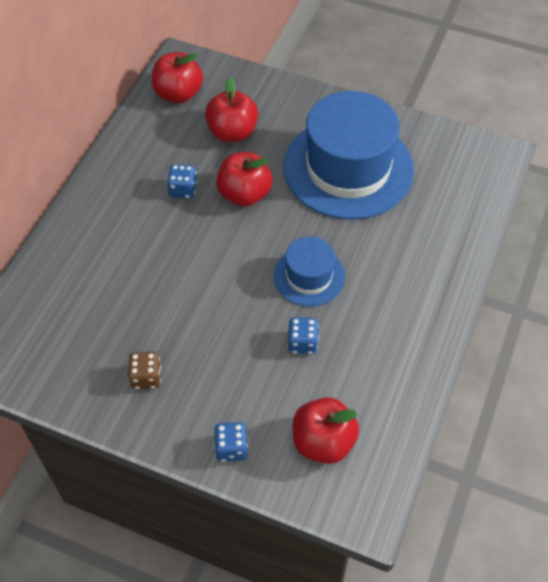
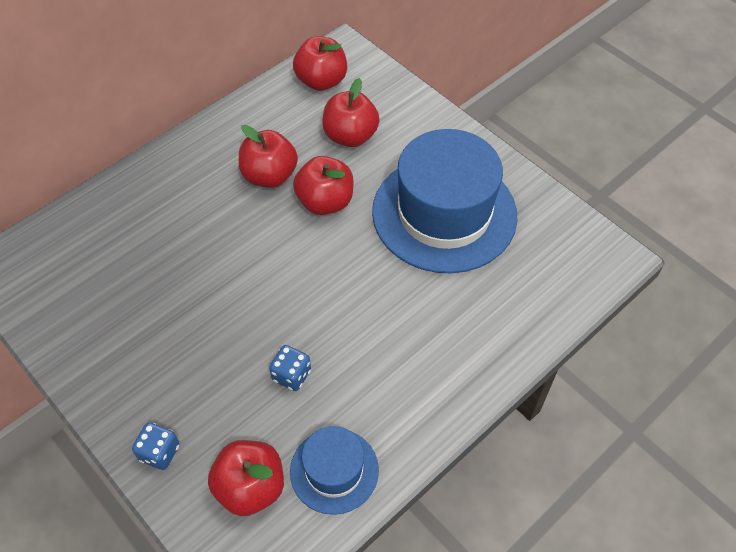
camera: 25 degrees right, 0 degrees up
brown dice [128,352,161,389] -> none
blue dice [167,164,197,199] -> red apple [239,125,298,188]
blue hat [274,237,345,306] -> blue hat moved to [290,426,379,515]

